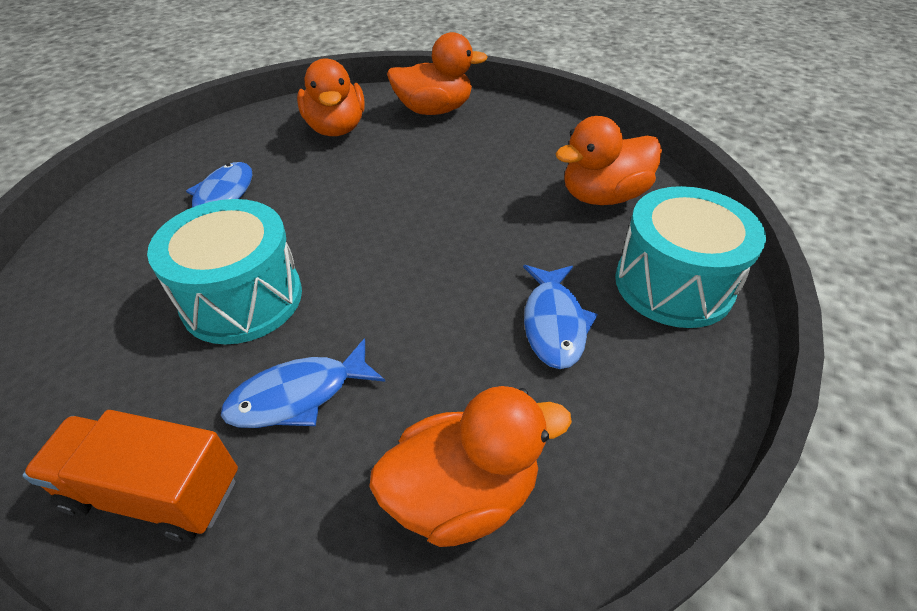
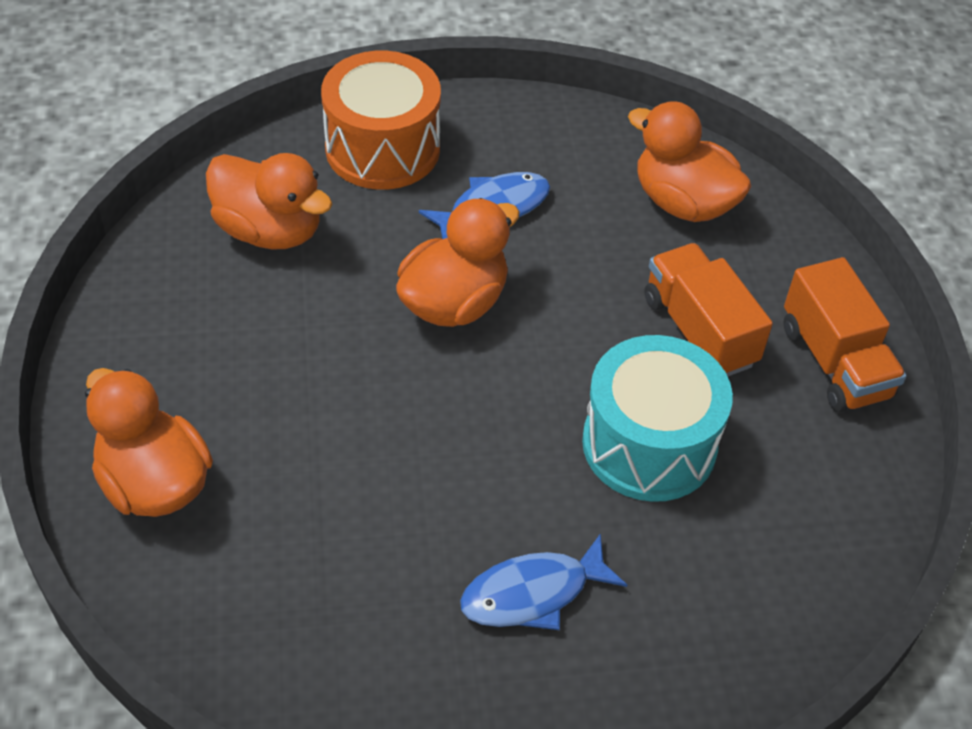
camera: 125 degrees left, 5 degrees up
blue fish [221,338,385,428] -> orange truck [644,243,773,376]
orange duck [297,58,365,136] -> orange duck moved to [396,198,520,327]
turquoise drum [615,186,766,328] -> orange drum [321,51,441,190]

